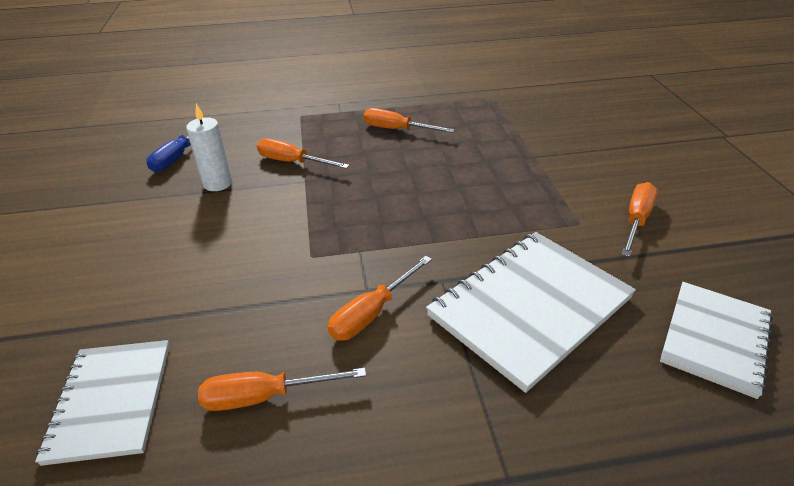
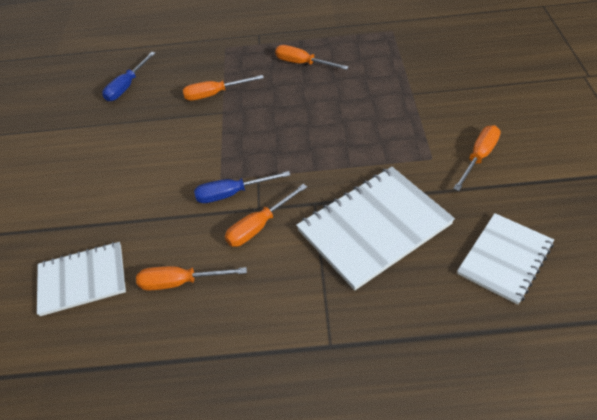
camera: 10 degrees right, 10 degrees up
white notebook [35,340,169,466] -> white notebook turned 75 degrees clockwise [37,242,126,316]
white candle [186,104,232,191] -> none
orange screwdriver [257,138,349,169] -> orange screwdriver turned 45 degrees counterclockwise [183,75,264,101]
none -> blue screwdriver [194,171,290,203]

